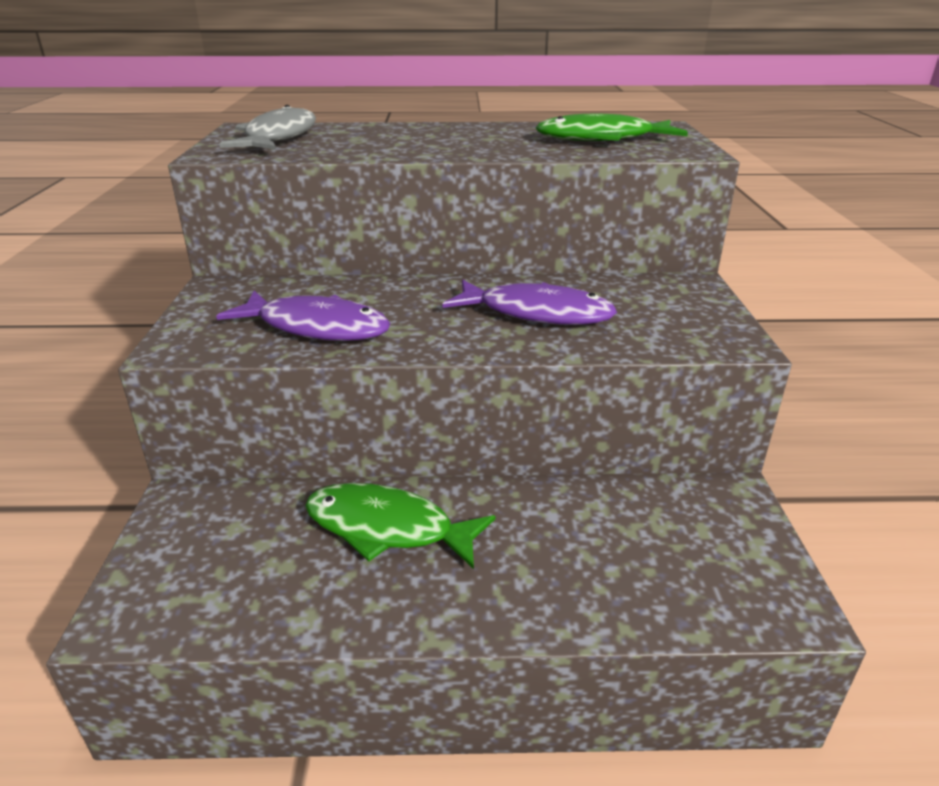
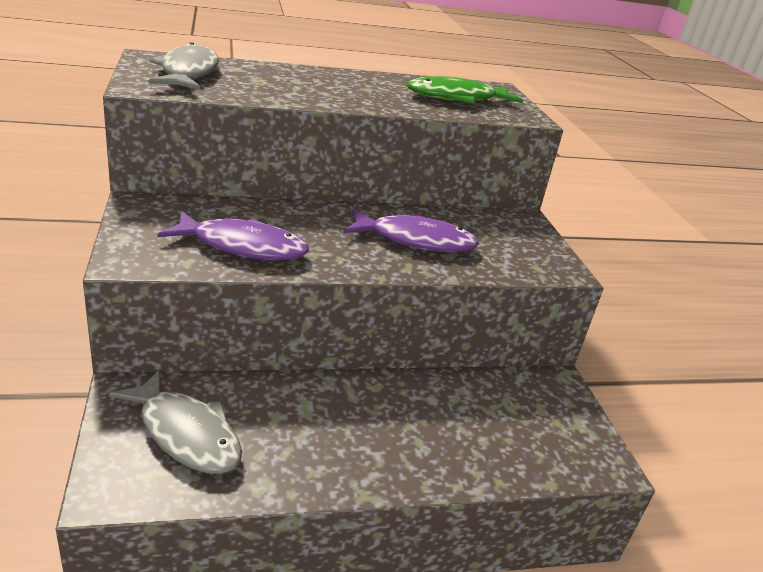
camera: 15 degrees left, 0 degrees up
green fish [305,483,495,569] -> none
none -> grey fish [109,369,242,474]

